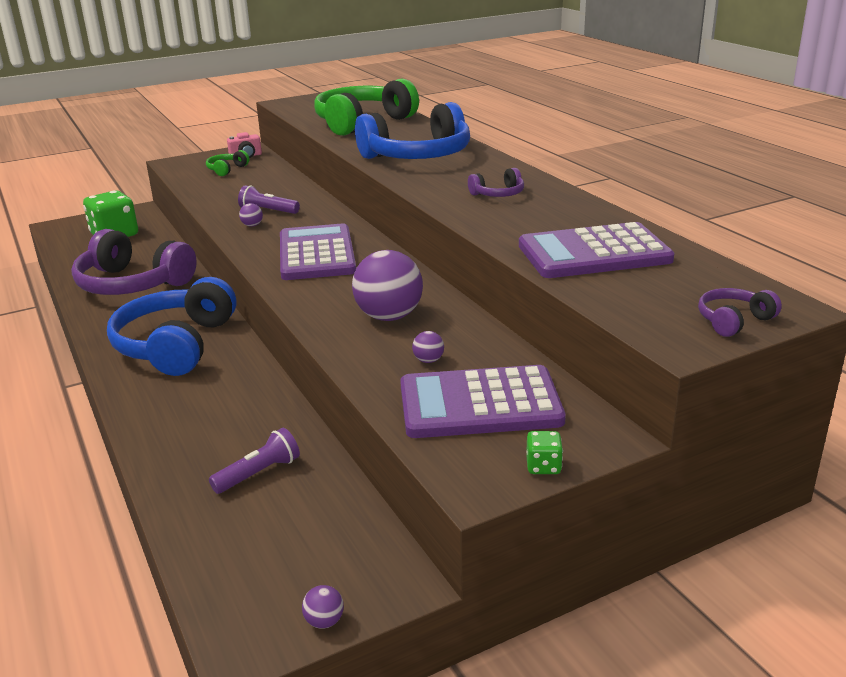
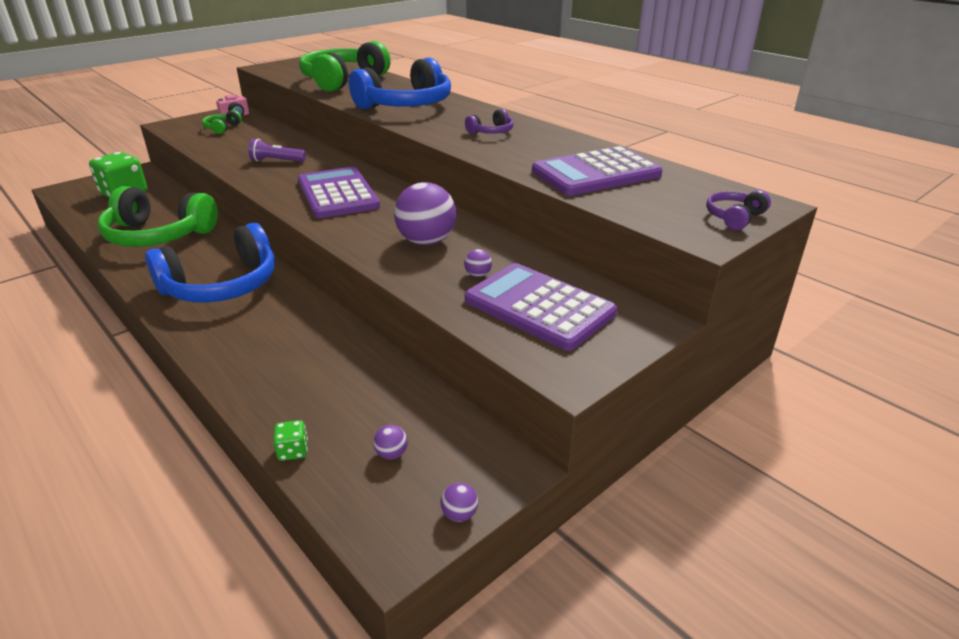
camera: 15 degrees left, 5 degrees up
purple headphones [71,229,197,295] -> green headphones [98,186,218,247]
blue headphones [107,277,236,376] -> blue headphones turned 120 degrees counterclockwise [145,223,275,303]
purple flashlight [209,428,300,494] -> none
purple ball [239,203,263,227] -> purple ball moved to [373,425,408,459]
purple calculator [400,365,566,438] -> purple calculator turned 60 degrees clockwise [465,263,617,351]
green dice [526,431,563,474] -> green dice moved to [273,420,308,461]

